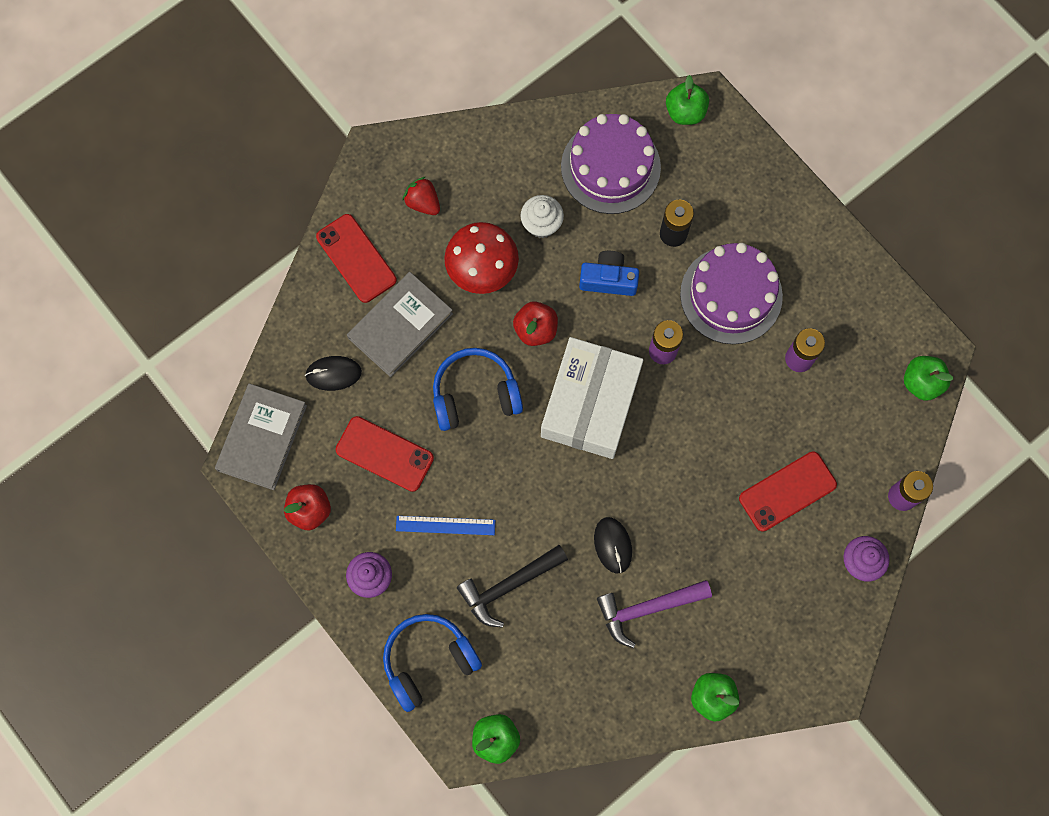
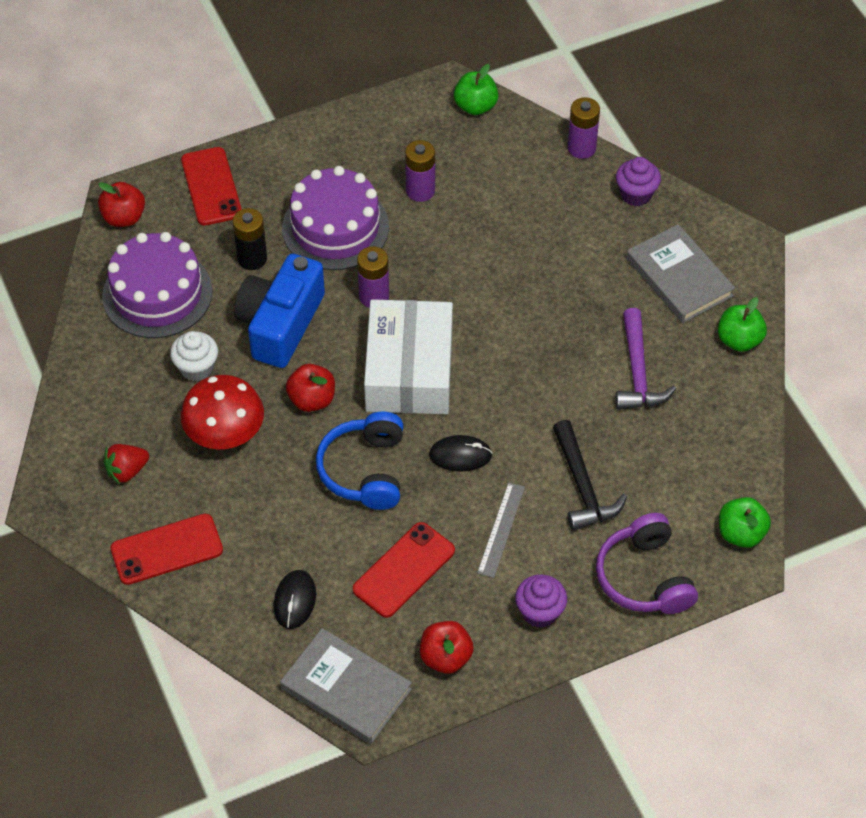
camera: 75 degrees left, 20 degrees down
grey book [347,272,453,377] -> grey book moved to [626,224,735,323]
blue headphones [383,614,482,712] -> purple headphones [596,513,698,614]
blue ruler [396,516,495,535] -> grey ruler [477,482,525,578]
white box [541,337,644,459] -> white box turned 60 degrees clockwise [364,299,453,414]
blue camera [579,251,639,296] -> blue camera [234,254,325,368], size x1.68
black mouse [594,517,632,573] -> black mouse moved to [429,435,492,472]
green apple [666,75,709,125] -> red apple [98,182,145,227]
red phone [739,452,837,532] -> red phone moved to [181,147,241,225]

